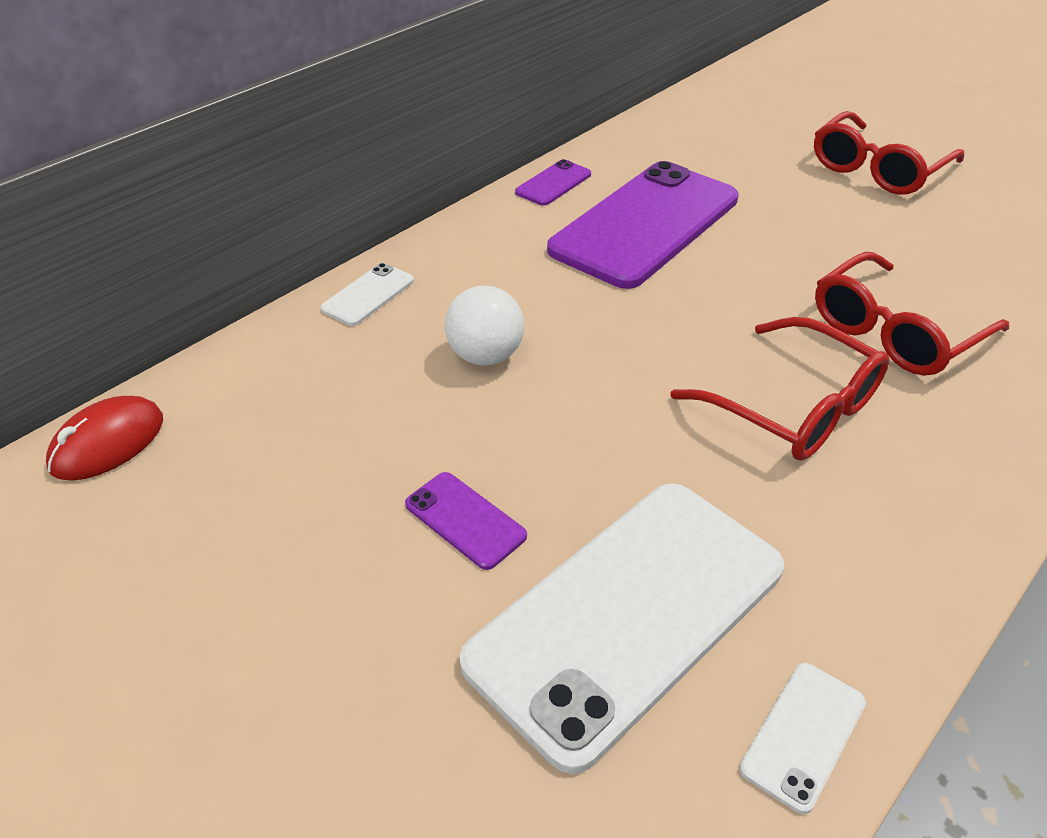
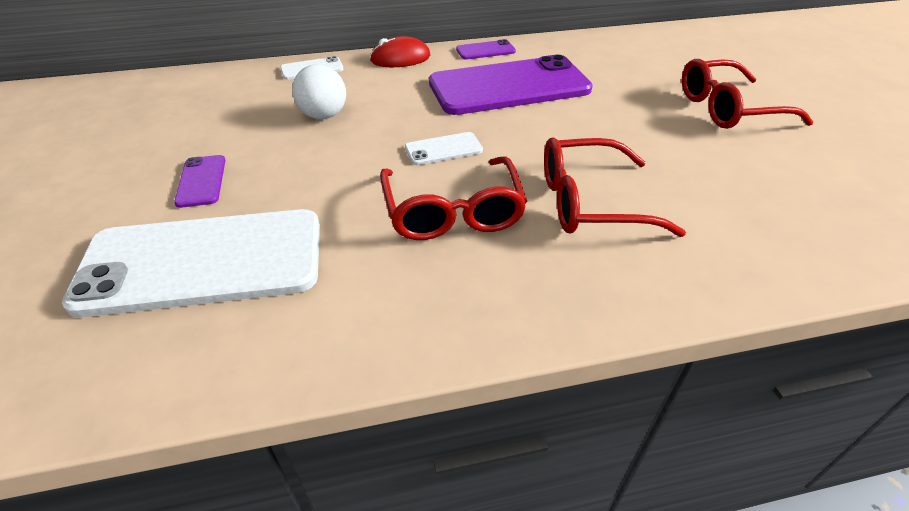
camera: 35 degrees right, 0 degrees up
red mouse [46,396,163,481] -> red mouse moved to [370,36,430,67]
white phone [739,663,866,814] -> white phone moved to [405,132,483,165]

